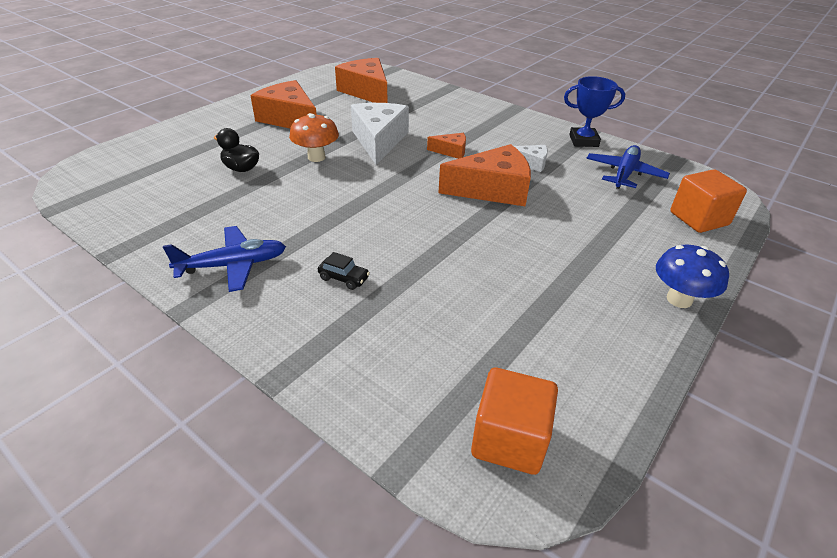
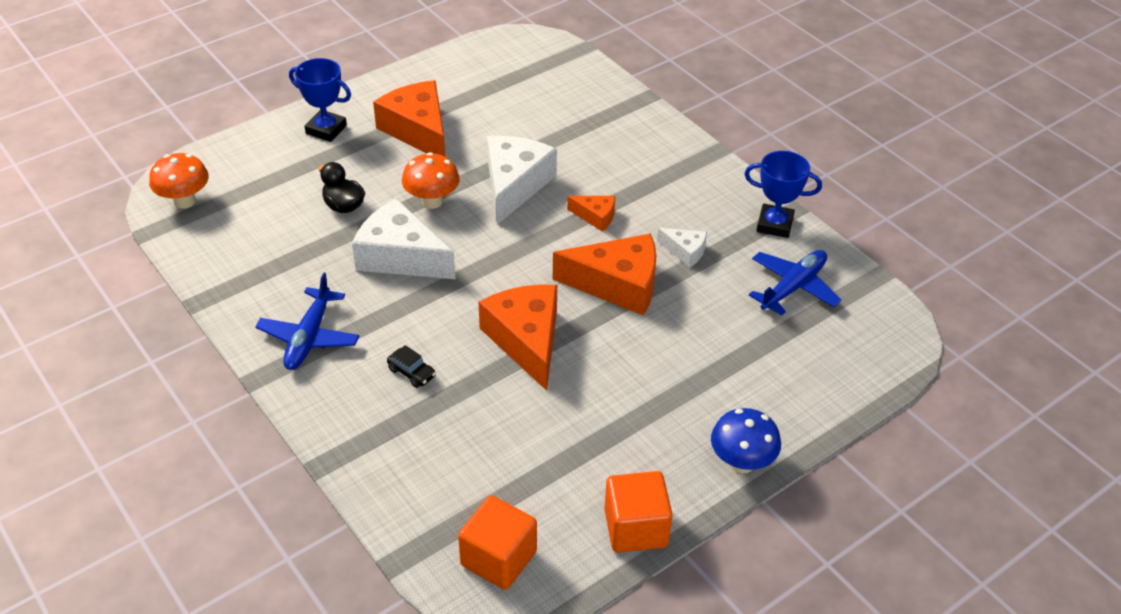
camera: 15 degrees right, 5 degrees up
blue plane [163,226,286,292] -> blue plane turned 105 degrees clockwise [256,272,359,370]
orange cheese [335,58,387,103] -> orange cheese moved to [478,285,557,391]
orange cube [670,169,747,233] -> orange cube moved to [604,471,673,553]
none -> orange mushroom [149,153,209,208]
none -> blue trophy [289,58,351,142]
none -> white cheese [352,198,455,279]

